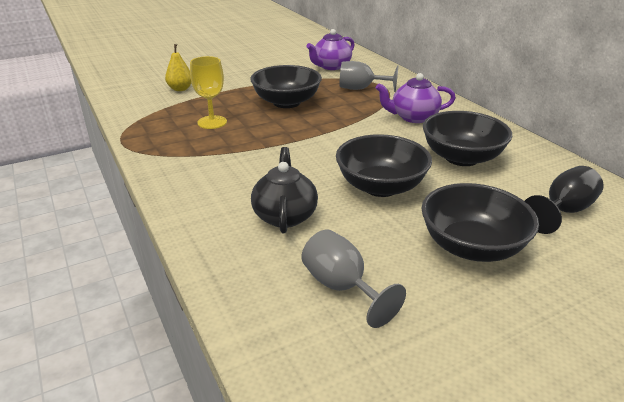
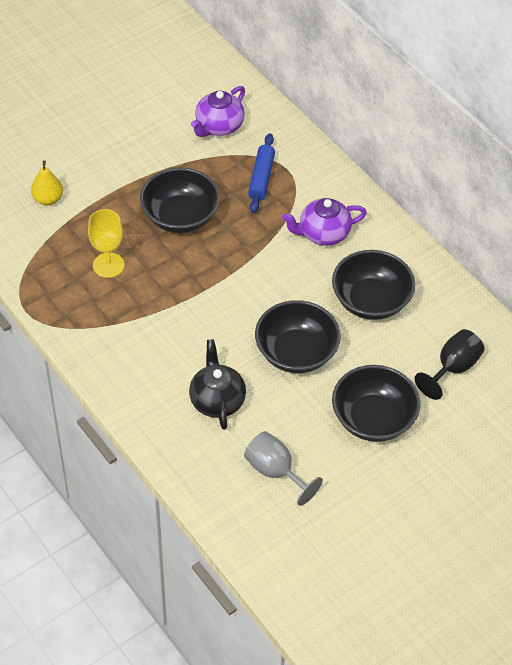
camera: 10 degrees left, 20 degrees up
grey goblet [340,61,399,92] -> blue rolling pin [248,133,275,213]

